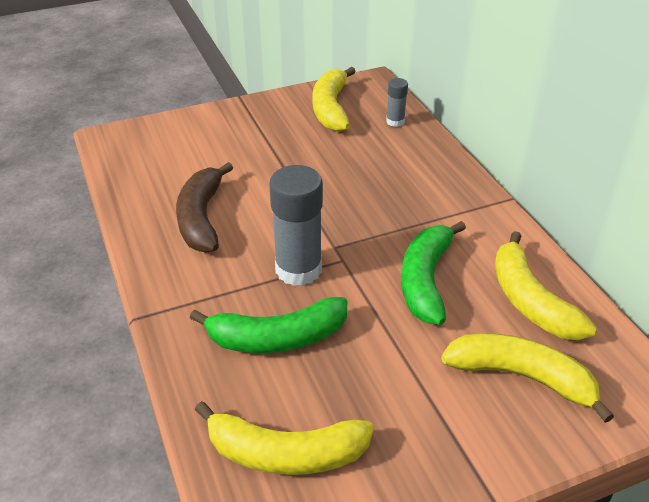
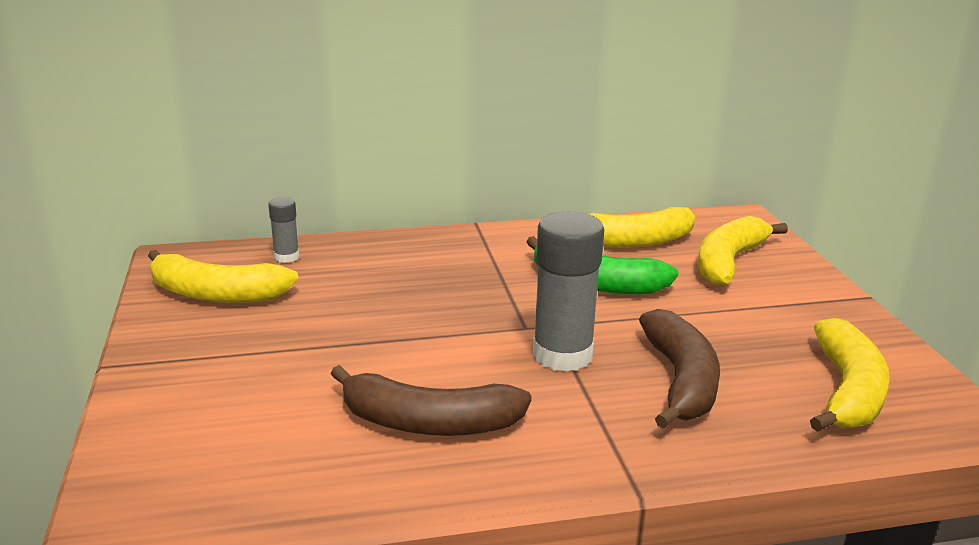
camera: 80 degrees left, 15 degrees down
green banana [190,297,347,353] -> brown banana [639,309,720,429]

